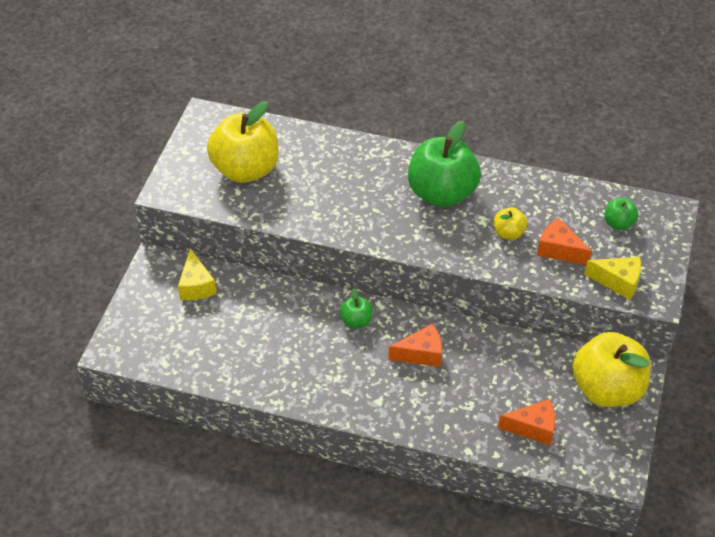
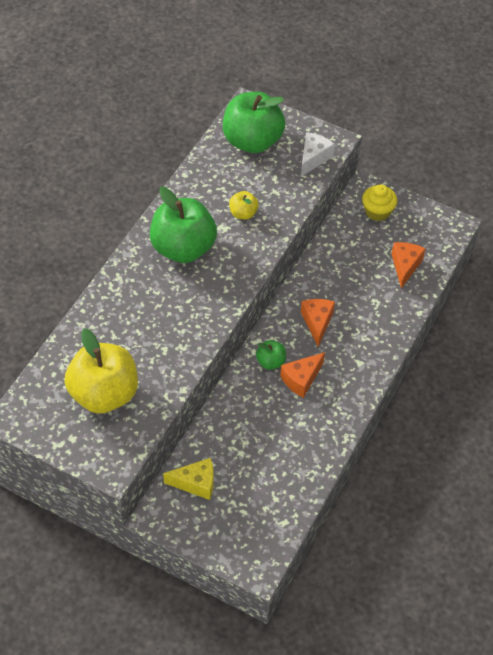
camera: 80 degrees left, 5 degrees up
orange cheese [537,218,592,265] -> orange cheese moved to [280,352,325,398]
yellow apple [572,332,651,407] -> yellow cupcake [362,184,397,221]
yellow cheese [584,257,641,300] -> white cheese [301,132,335,177]
green apple [605,198,638,230] -> green apple [223,92,285,153], size x2.20

